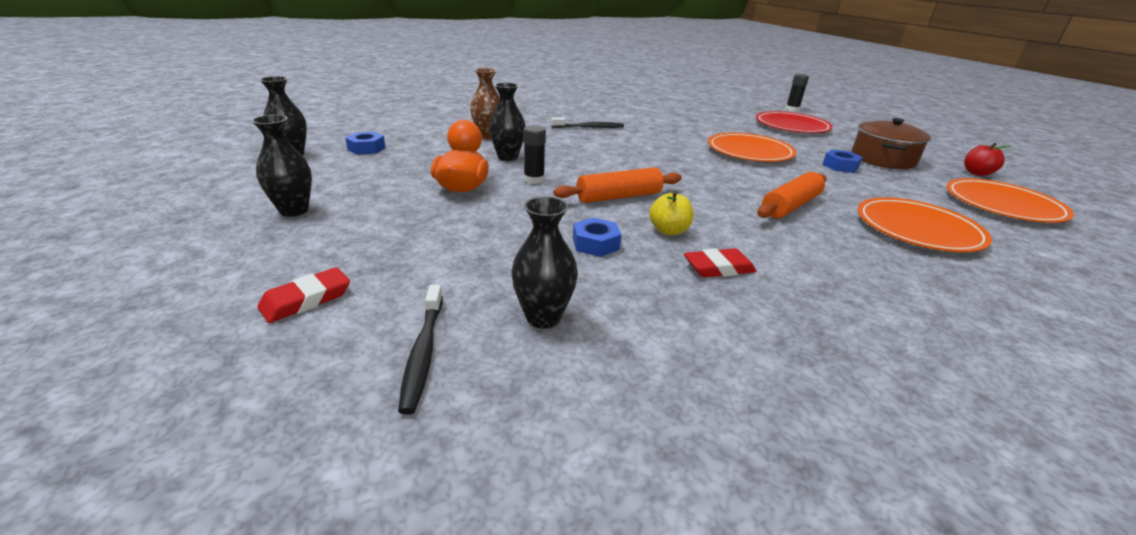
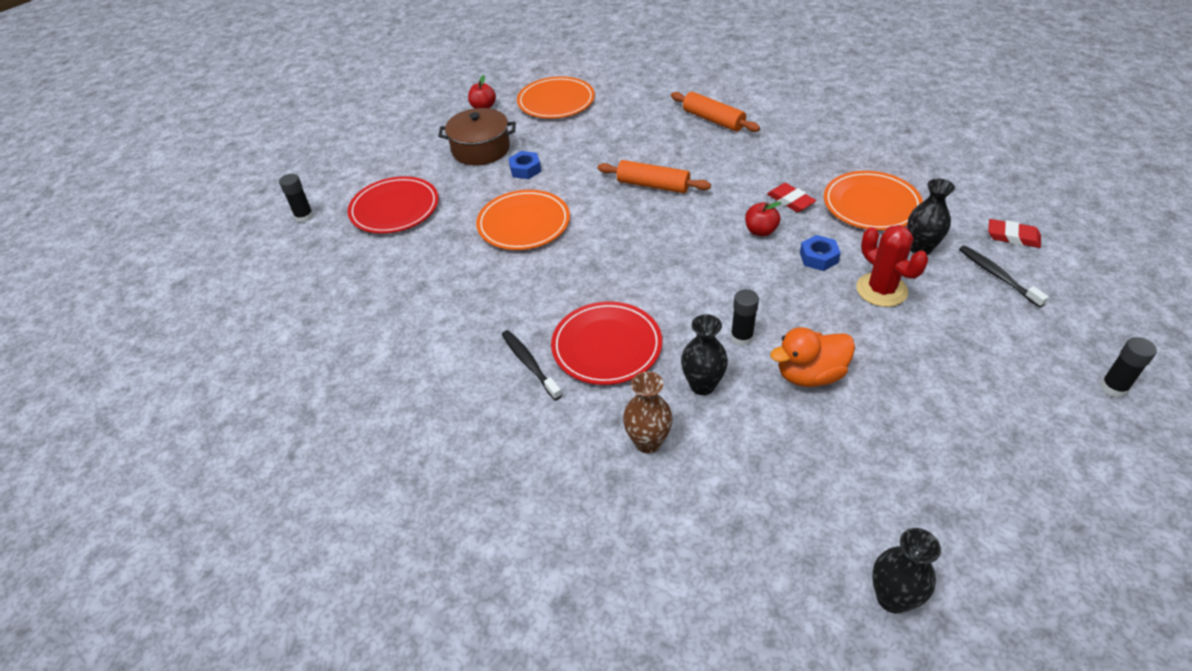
camera: 110 degrees left, 15 degrees up
black vase [251,115,312,216] -> none
red eraser [257,267,350,323] -> red eraser moved to [988,219,1041,248]
blue nut [345,132,386,155] -> none
black toothbrush [398,284,443,415] -> black toothbrush turned 90 degrees counterclockwise [959,246,1049,308]
orange rolling pin [553,167,682,203] -> orange rolling pin moved to [671,92,760,132]
yellow apple [649,191,694,235] -> red apple [745,202,781,237]
orange plate [857,197,992,252] -> orange plate moved to [824,171,923,231]
none -> red plate [551,301,662,385]
none -> red cactus [856,225,928,307]
none -> black glue stick [1100,337,1157,397]

